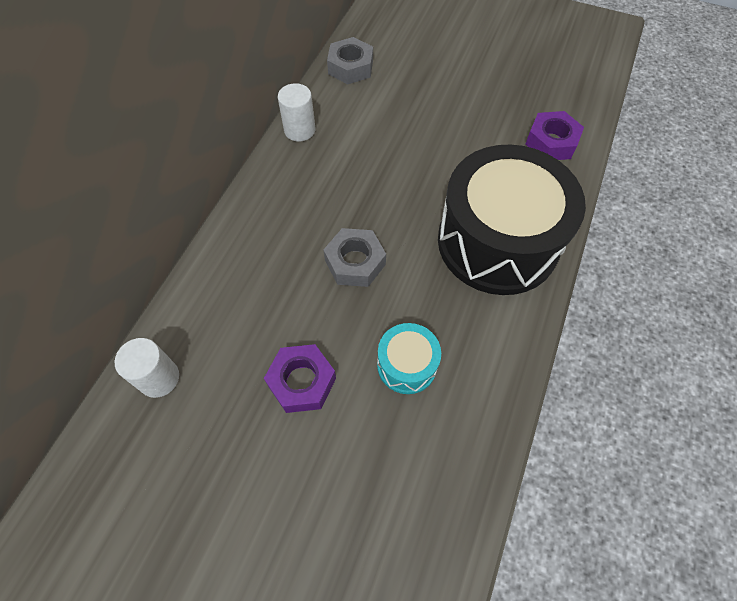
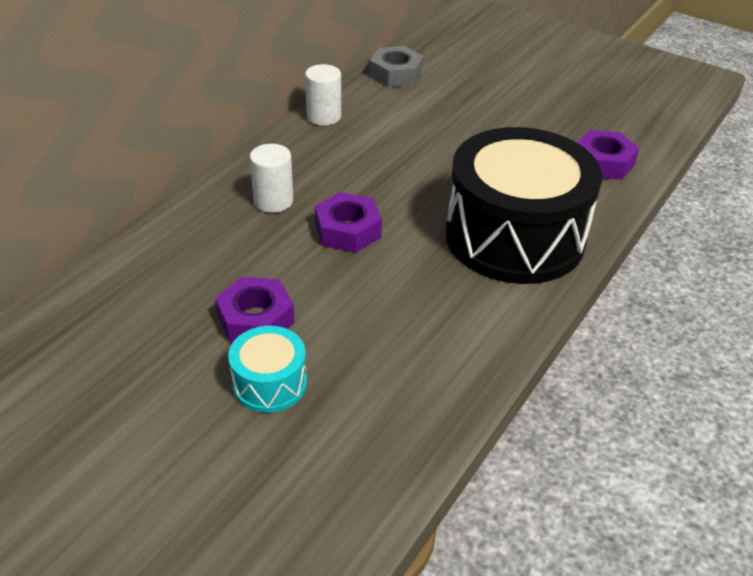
camera: 10 degrees right, 20 degrees down
white cylinder [115,338,179,398] -> white cylinder moved to [250,144,293,213]
grey nut [323,228,386,287] -> purple nut [315,192,382,253]
turquoise drum [377,323,441,394] -> turquoise drum moved to [228,326,307,413]

